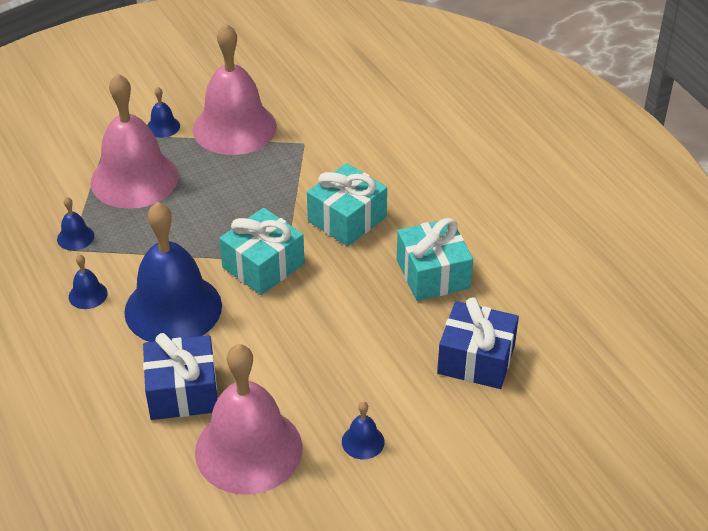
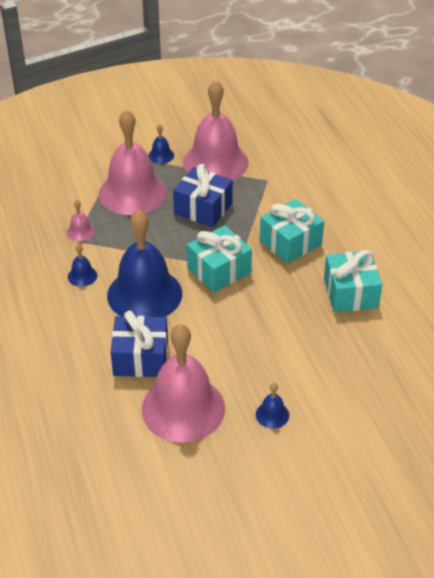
camera: 10 degrees right, 0 degrees up
blue bell [57,197,94,251] -> pink bell [67,200,95,242]
blue gift [437,297,519,389] -> blue gift moved to [173,164,233,227]

